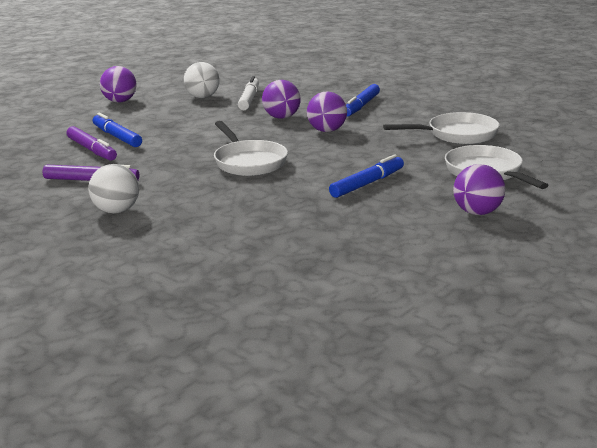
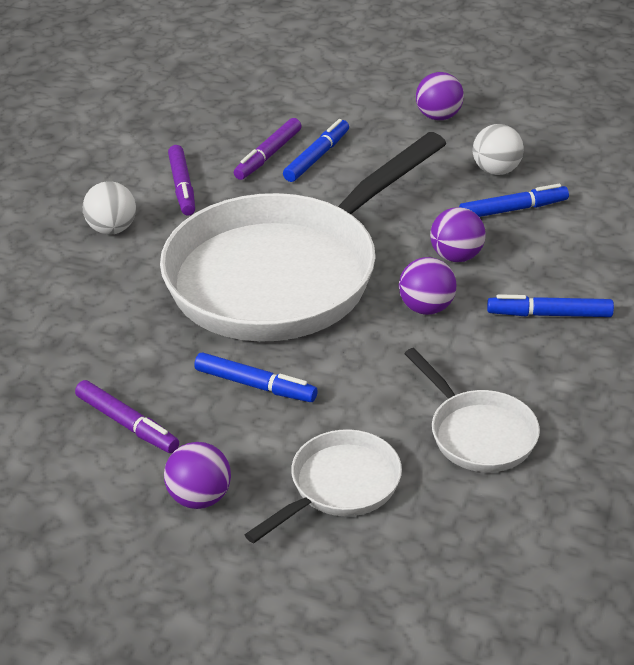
camera: 70 degrees right, 15 degrees up
white pan [214,121,288,176] -> white pan [160,132,446,342], size x2.28
white marker [238,76,259,110] -> blue marker [459,184,569,217]
none -> purple marker [75,380,179,453]

